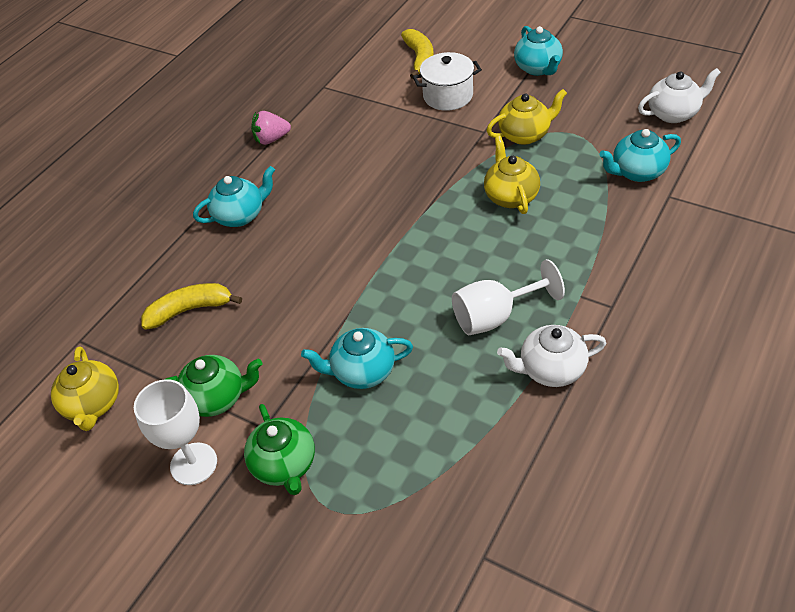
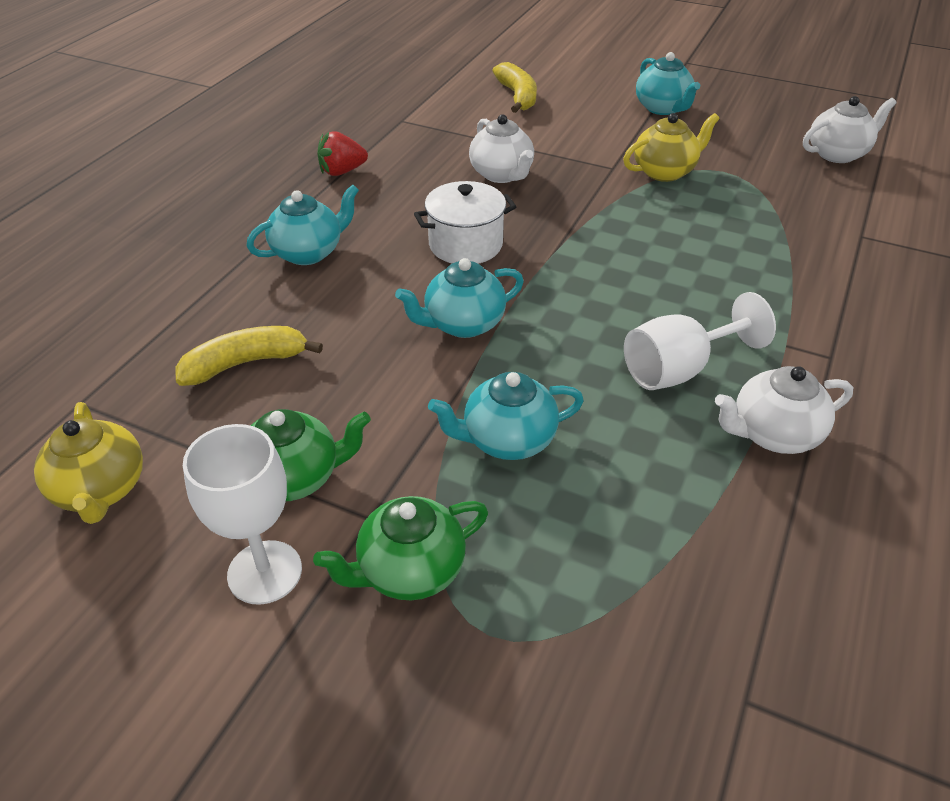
camera: 10 degrees left, 5 degrees down
green teapot [244,404,315,495] -> green teapot turned 90 degrees clockwise [313,496,488,600]
pink strawberry [251,111,291,145] -> red strawberry [317,131,368,176]
white pot [413,52,482,111] -> white pot moved to [414,181,517,264]
yellow teapot [484,136,540,214] -> none
turquoise teapot [599,129,681,182] -> turquoise teapot moved to [395,258,524,338]
none -> white teapot [469,114,534,183]

